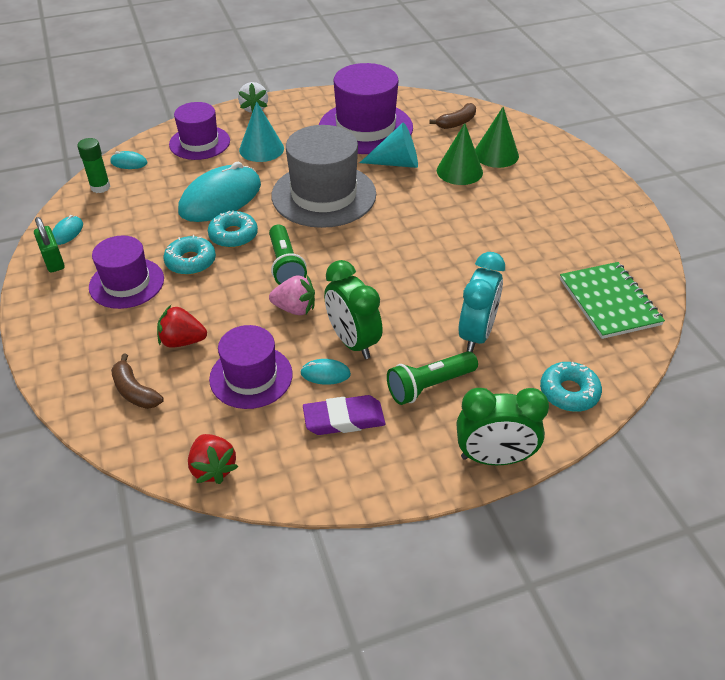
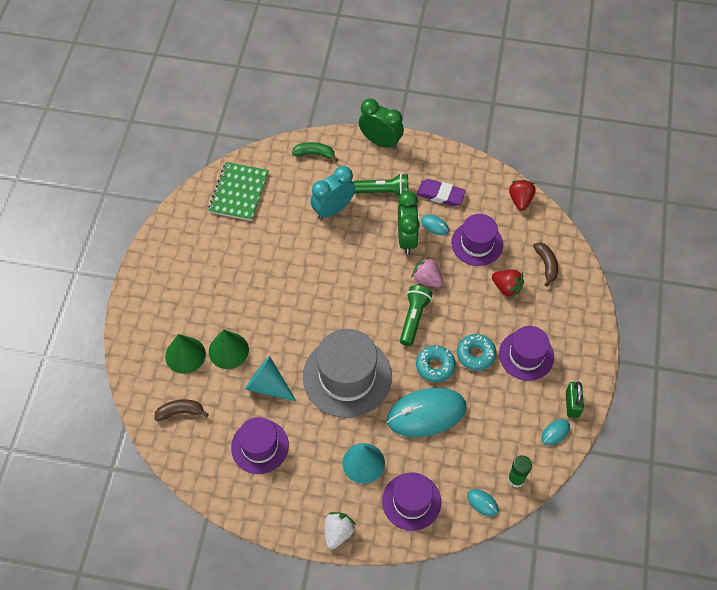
camera: 150 degrees left, 15 degrees up
purple hat [319,63,413,154] -> purple hat [231,417,289,474], size x0.63
turquoise donut [540,362,602,412] -> green banana [292,142,338,162]

